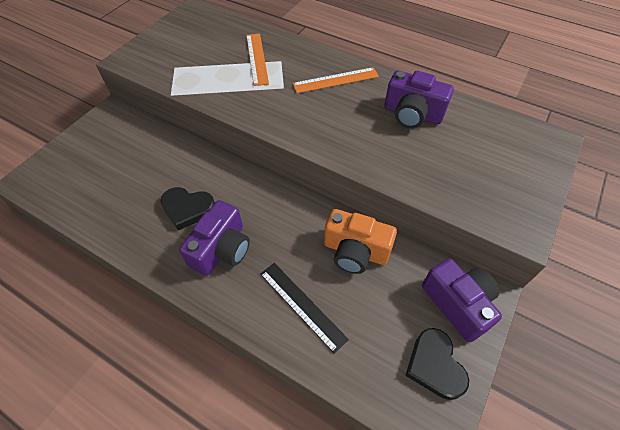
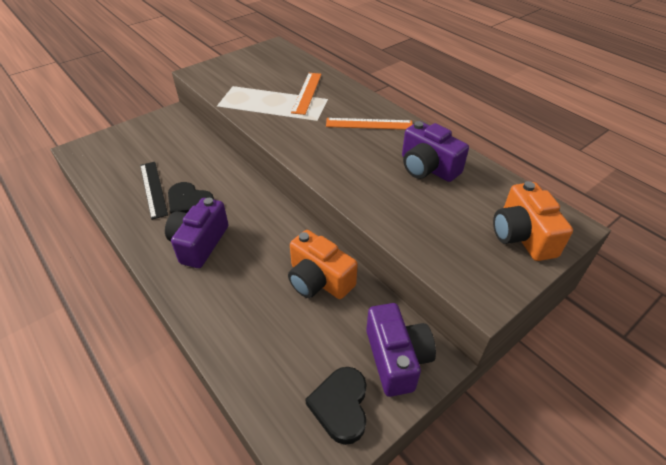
camera: 20 degrees right, 10 degrees down
purple camera [179,200,250,276] -> purple camera turned 150 degrees clockwise [165,198,228,268]
black ruler [260,263,349,354] -> black ruler moved to [140,162,168,220]
none -> orange camera [493,181,573,261]

